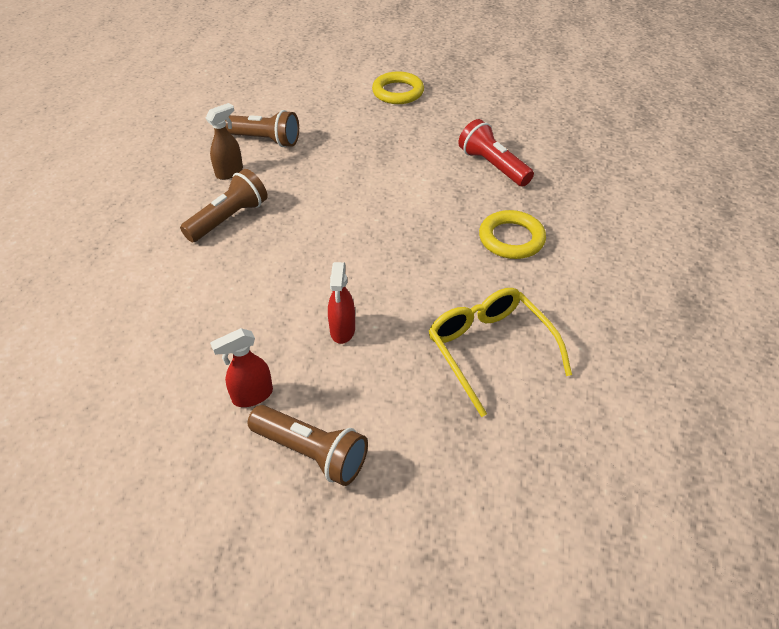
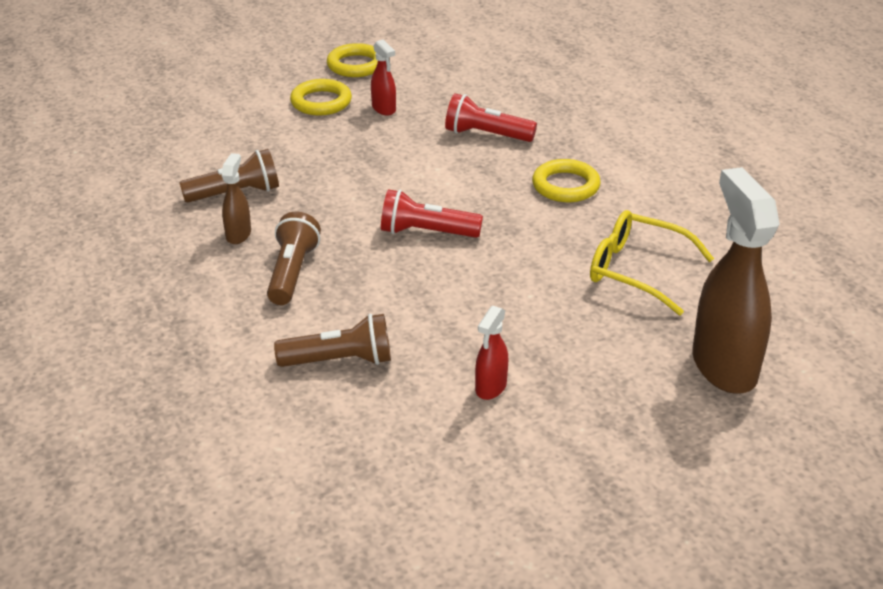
camera: 35 degrees left, 10 degrees down
brown flashlight [248,405,368,486] -> brown flashlight moved to [274,314,391,367]
red spray bottle [328,262,355,344] -> red spray bottle moved to [371,39,396,115]
none -> yellow ring [327,43,378,77]
none -> red flashlight [381,189,483,238]
none -> brown spray bottle [692,167,780,394]

